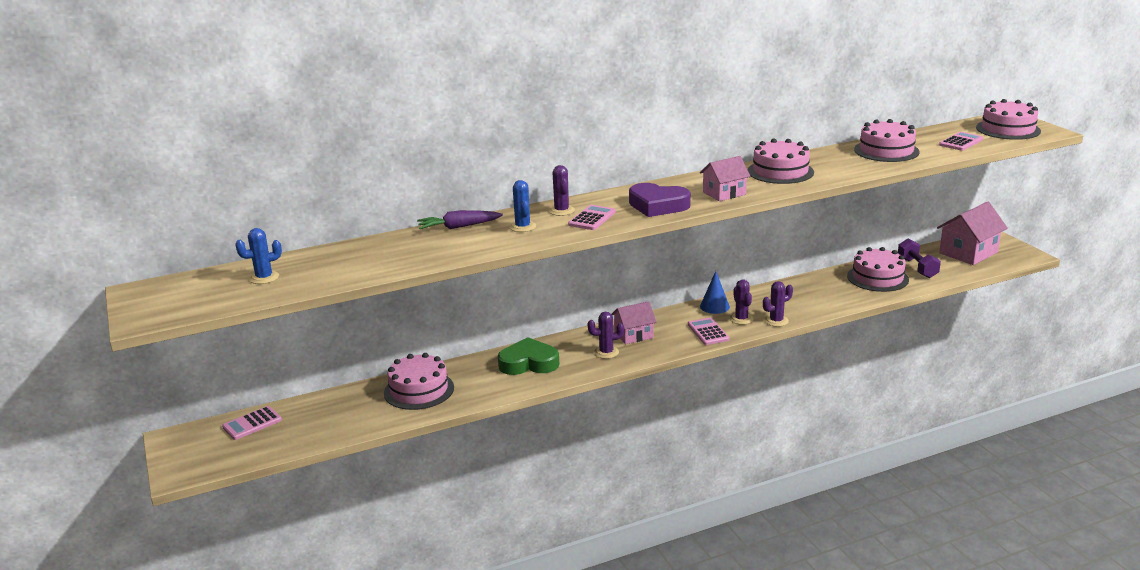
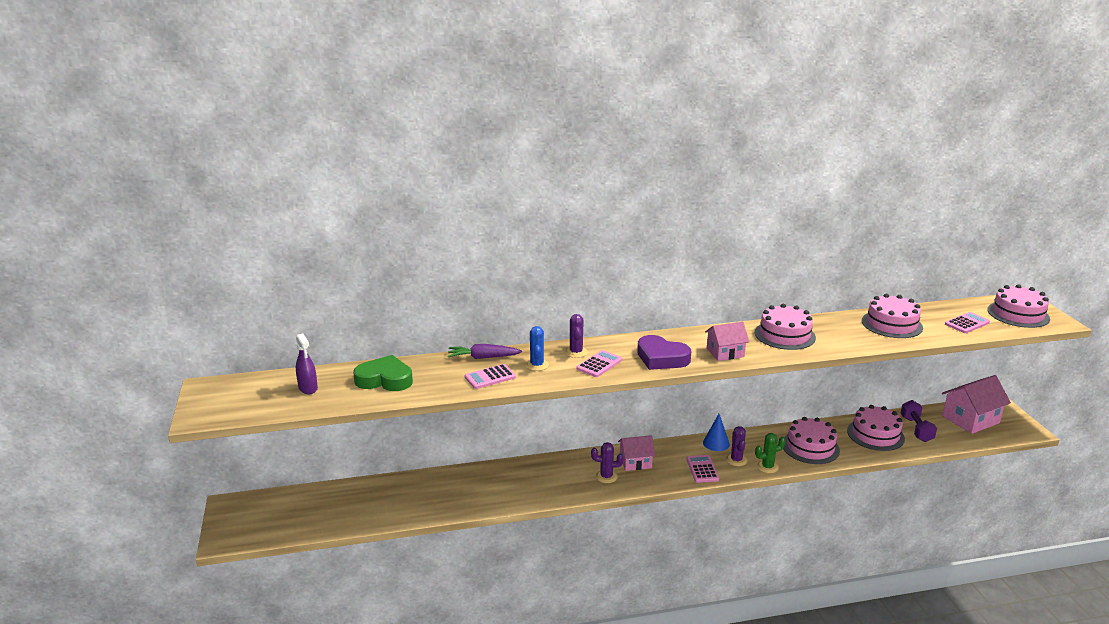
camera: 10 degrees right, 0 degrees up
pink calculator [222,406,282,440] -> pink calculator moved to [465,364,516,389]
blue cactus [235,228,282,284] -> purple spray bottle [296,334,318,394]
pink cake [384,353,454,410] -> pink cake moved to [783,417,840,464]
green heart [498,337,559,375] -> green heart moved to [353,355,413,391]
purple cactus [763,281,793,327] -> green cactus [755,433,786,473]

